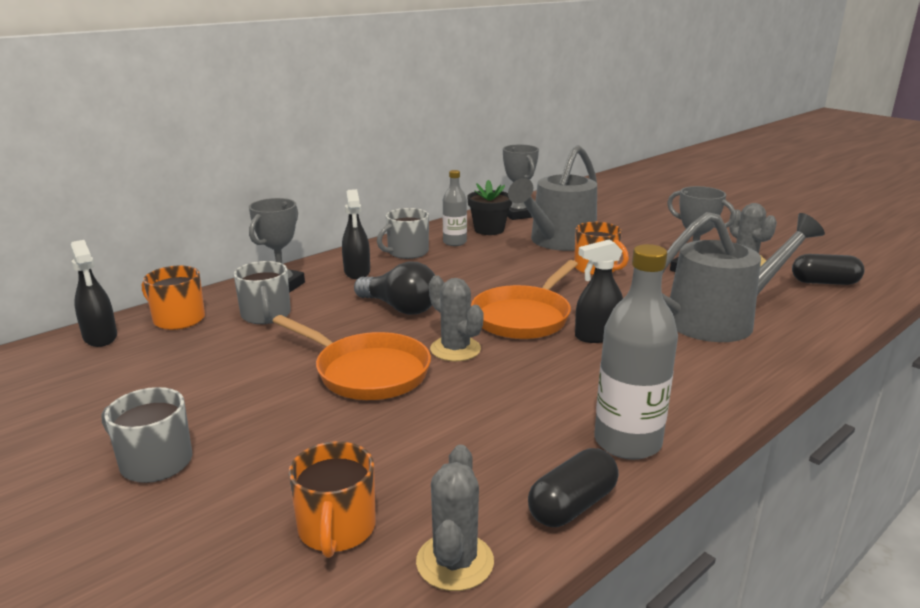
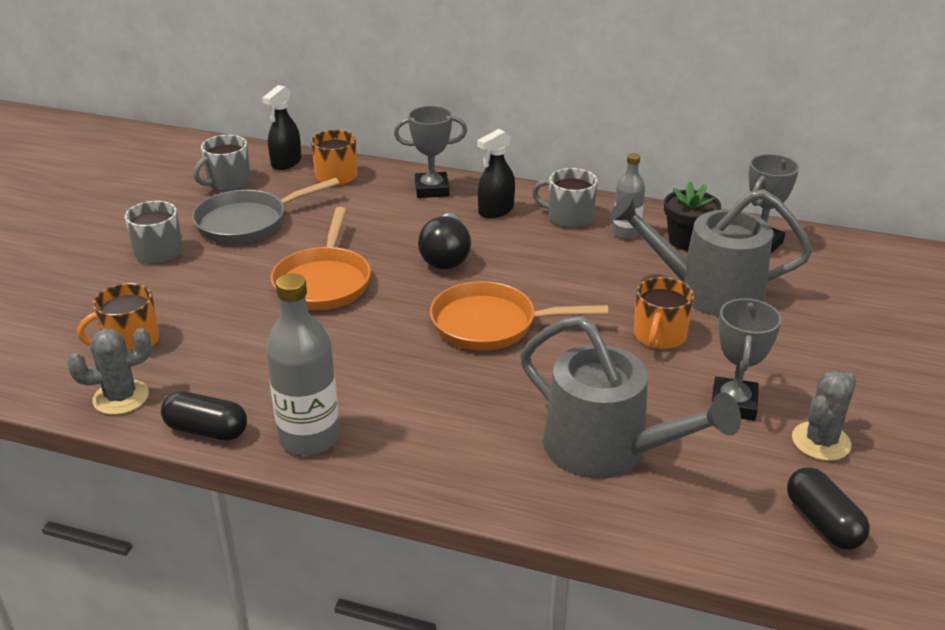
camera: 60 degrees right, 10 degrees up
grey mug [234,261,291,324] -> grey mug moved to [193,135,251,191]
grey cactus [429,275,484,361] -> none
black spray bottle [575,239,623,343] -> none
none -> grey pan [192,178,339,244]

